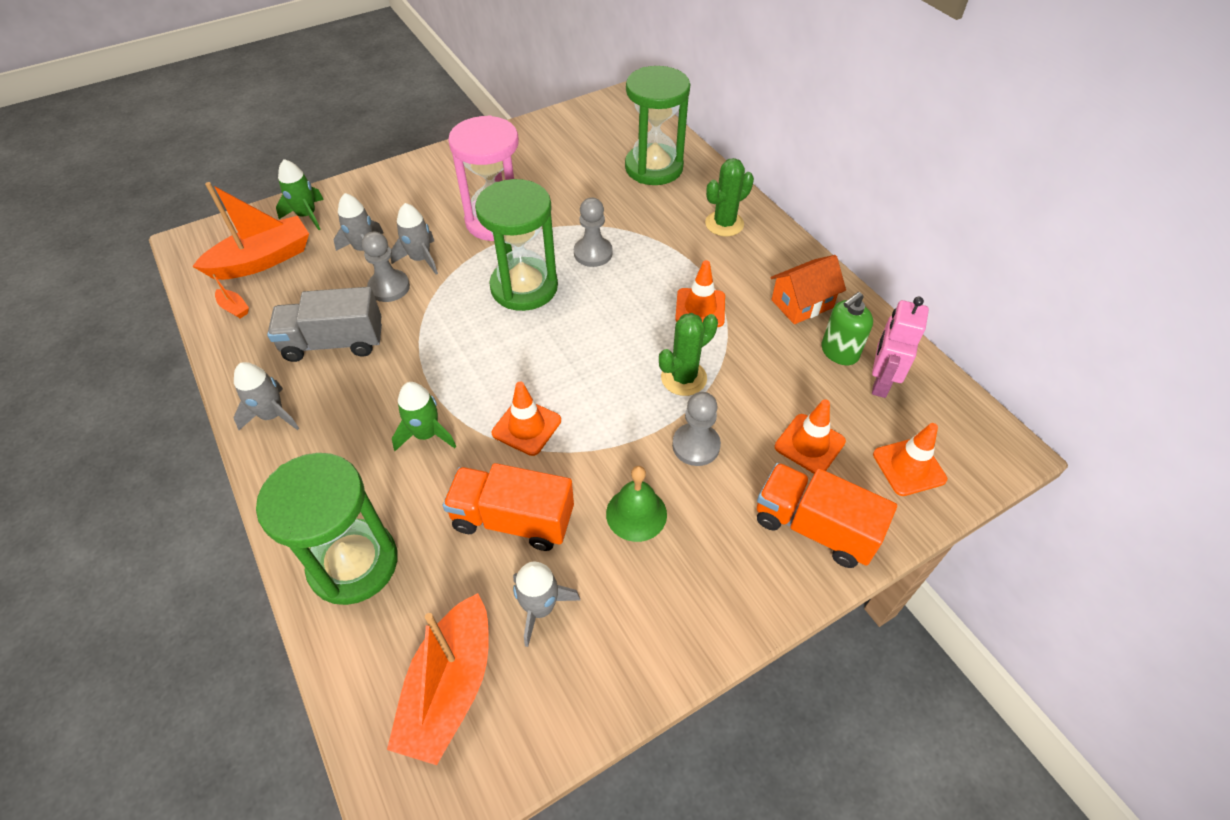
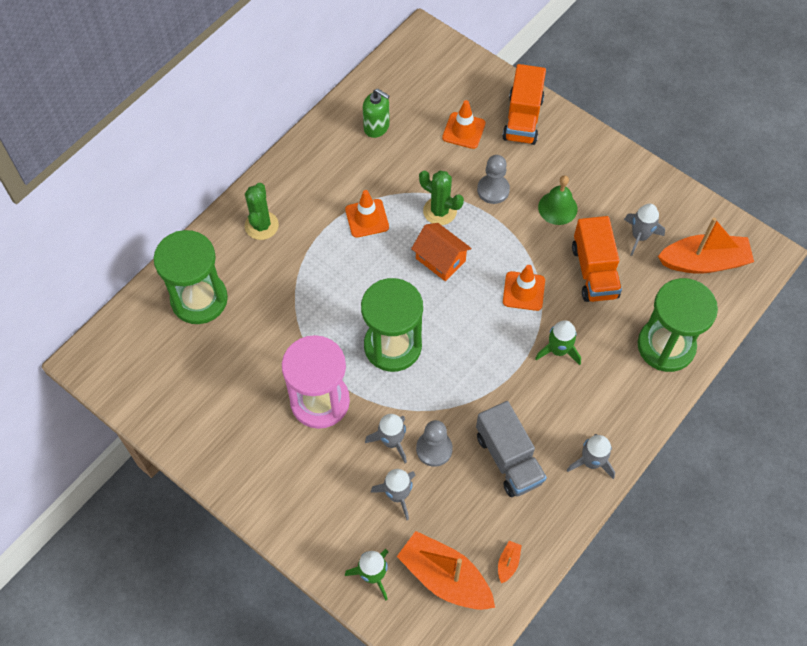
camera: 110 degrees left, 10 degrees up
grey pawn [574,197,613,267] -> none
green cactus [705,158,754,236] -> green cactus turned 60 degrees clockwise [245,183,279,240]
orange house [770,255,846,324] -> orange house moved to [411,223,472,281]
pink robot [872,297,929,398] -> none
orange traffic cone [873,423,947,496] -> none

